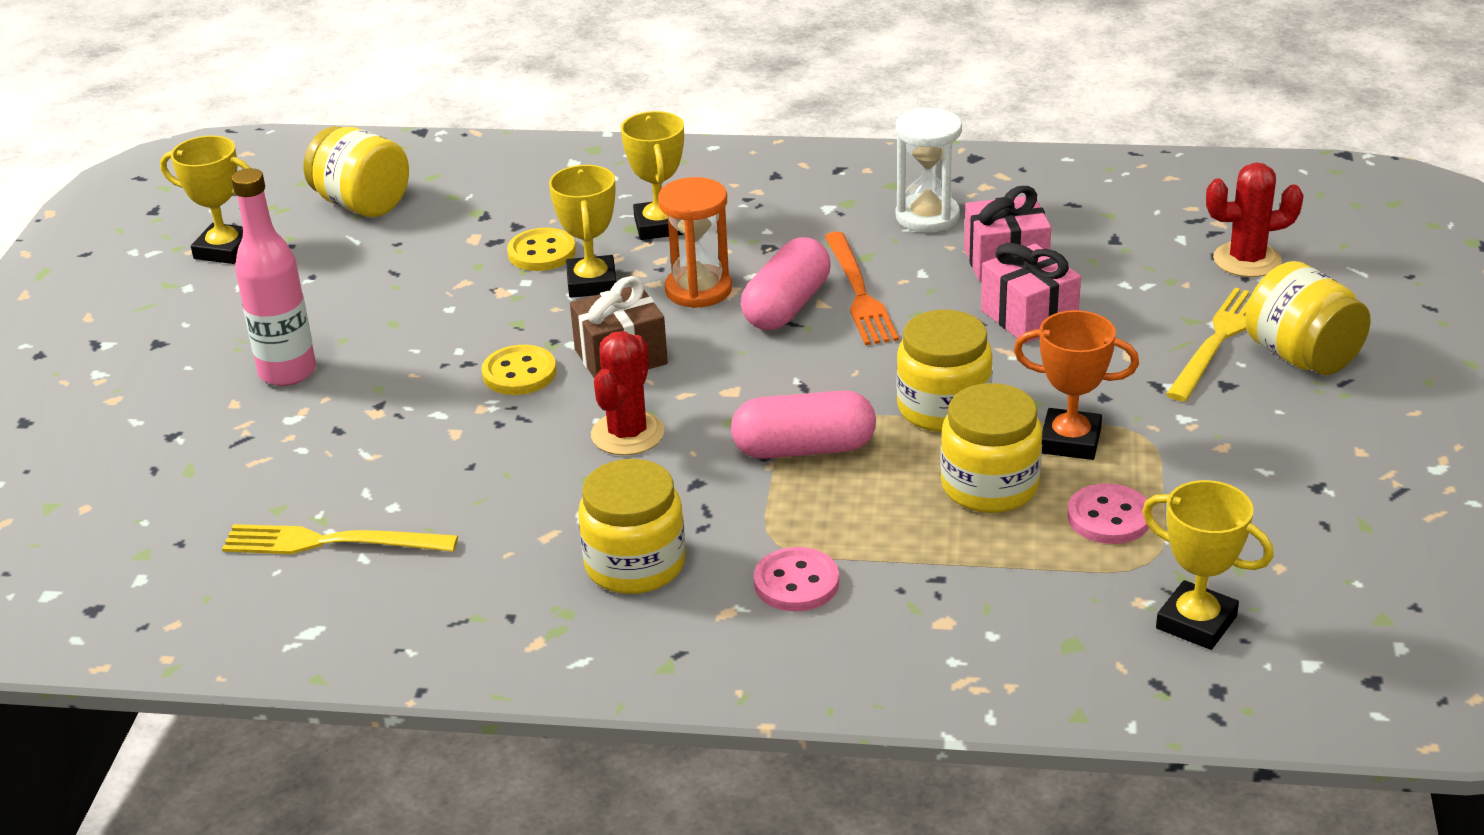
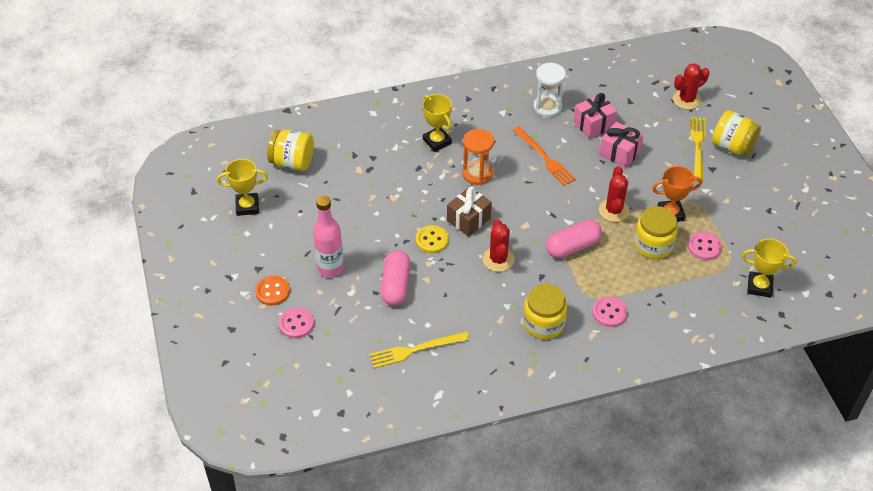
camera: 25 degrees left, 15 degrees up
yellow button [507,228,576,271] -> none
yellow trophy [549,165,616,298] -> none
pink capsule [741,237,831,330] -> pink capsule moved to [380,250,411,306]
yellow jar [897,309,993,432] -> red cactus [599,166,630,222]
none -> orange button [255,276,290,306]
none -> pink button [279,307,314,339]

